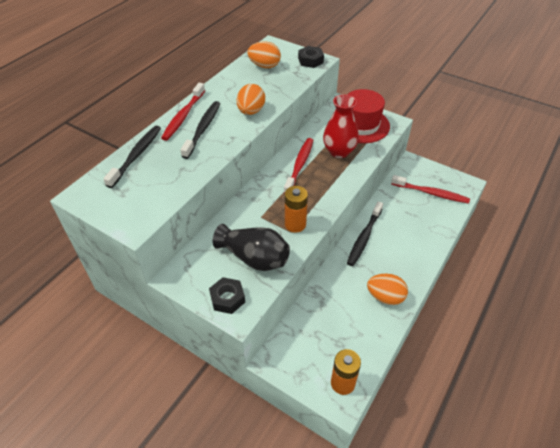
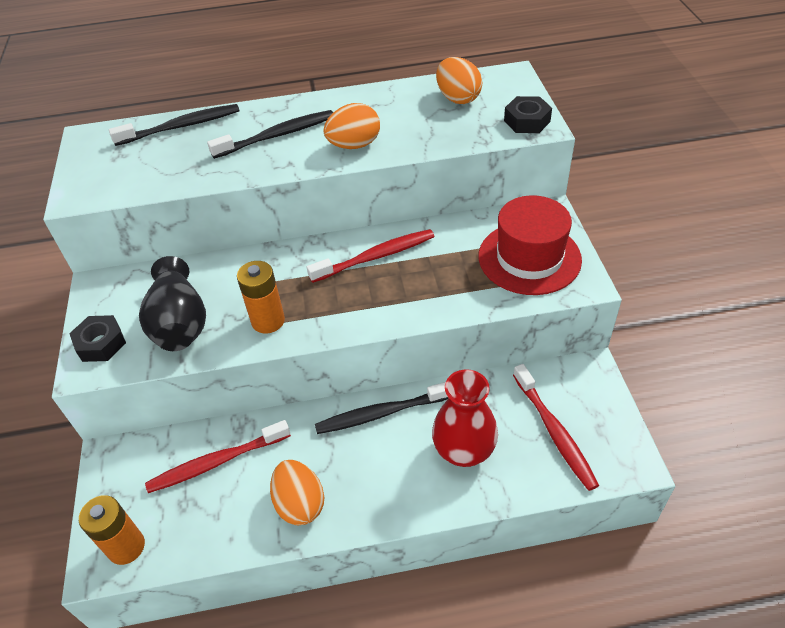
camera: 50 degrees right, 0 degrees up
red toothbrush [161,83,205,141] -> red toothbrush moved to [145,420,291,493]
red vase [323,95,359,158] -> red vase moved to [432,369,498,467]

